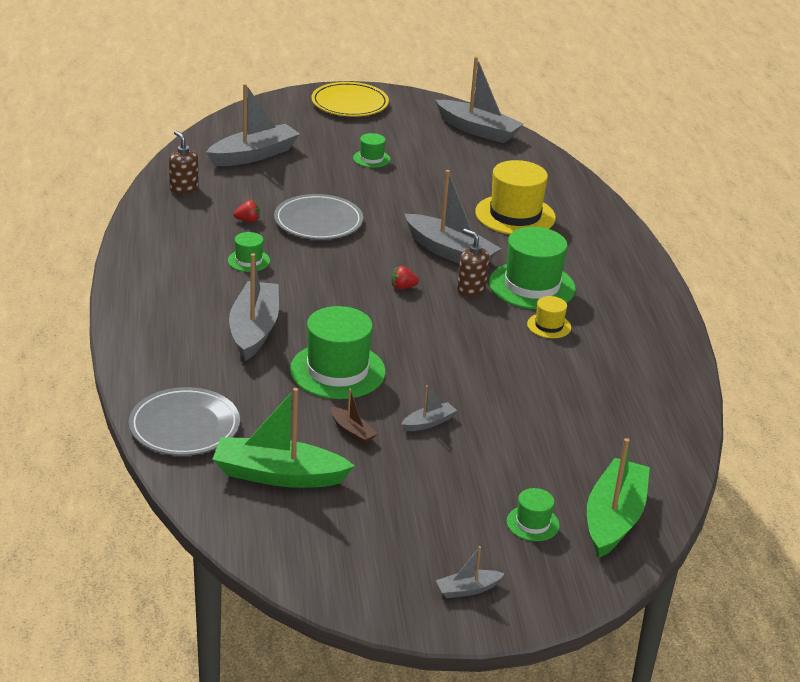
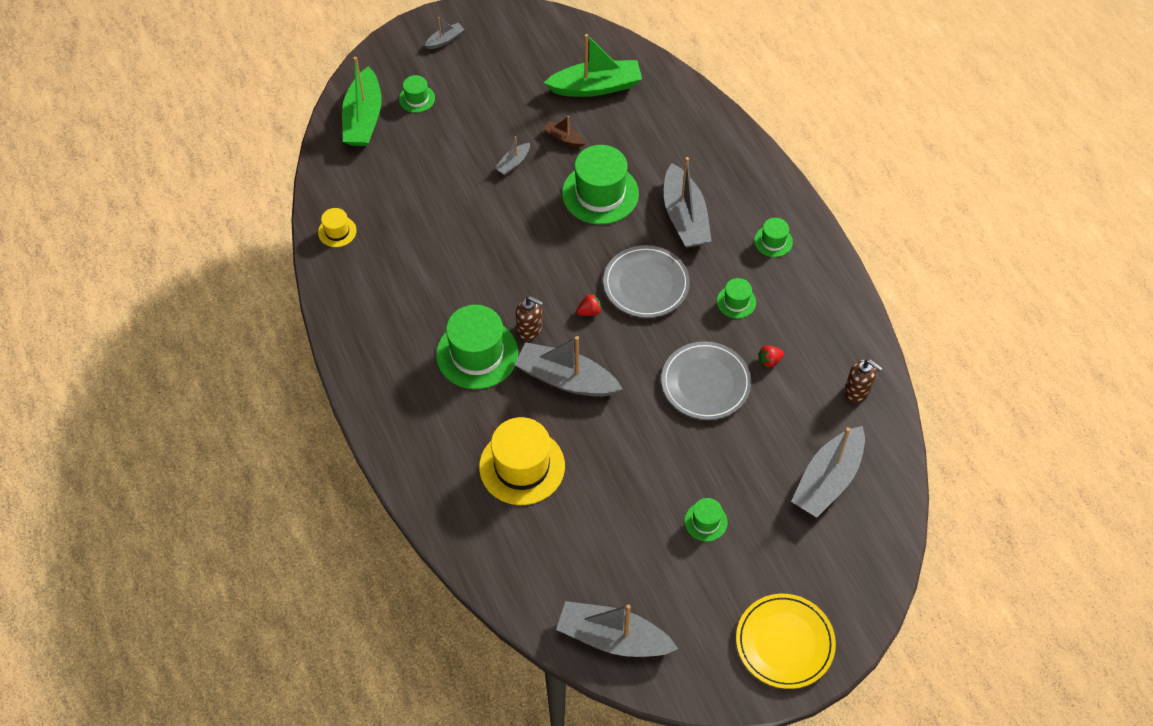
camera: 165 degrees right, 25 degrees up
grey plate [129,387,240,456] -> grey plate moved to [603,245,690,318]
yellow hat [527,296,571,338] -> yellow hat moved to [318,208,357,247]
none -> green hat [754,218,793,257]

